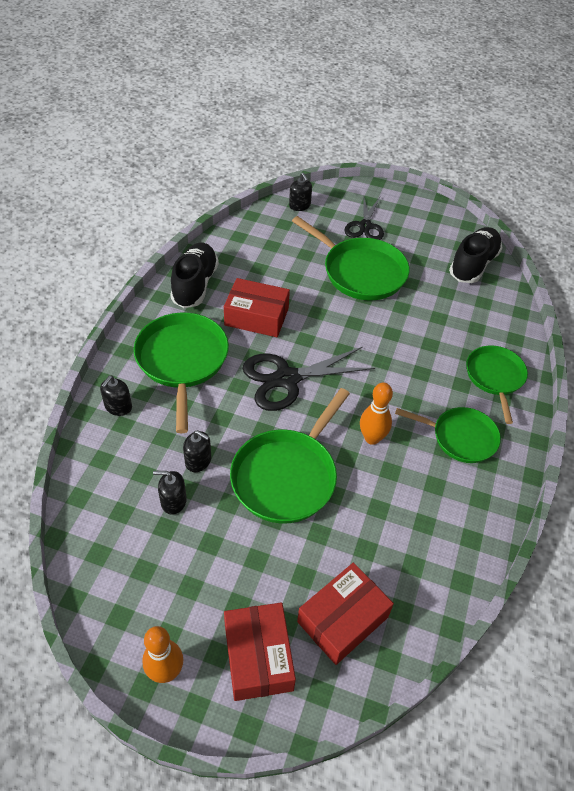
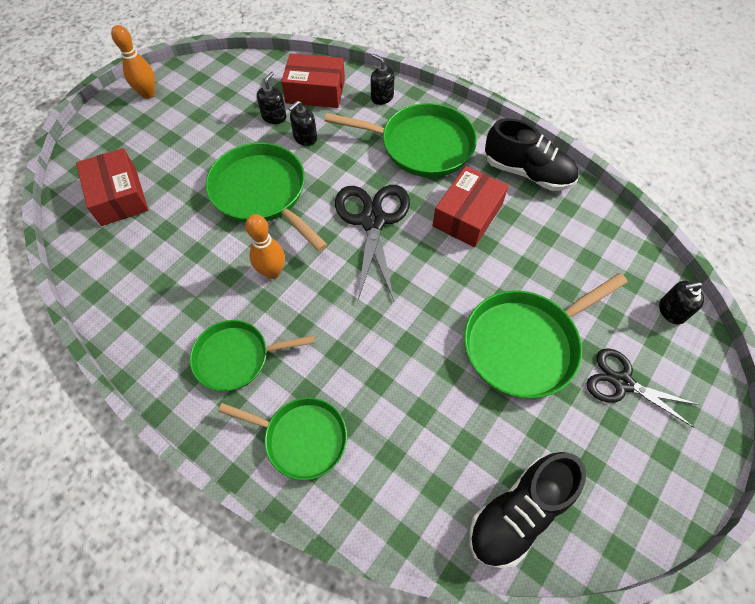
camera: 110 degrees right, 10 degrees up
red box [224,602,296,701] -> red box moved to [281,53,345,108]
green pan [395,407,501,463] -> green pan turned 45 degrees clockwise [190,320,315,391]
black shoe [449,227,502,283] -> black shoe turned 90 degrees clockwise [469,452,586,568]

